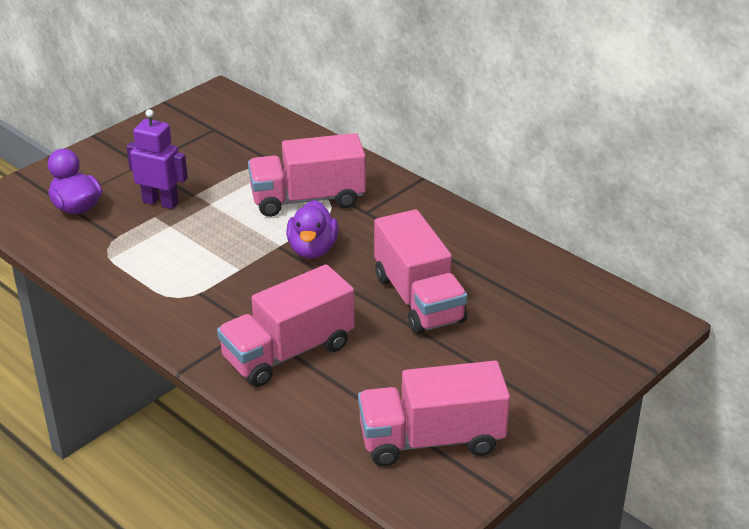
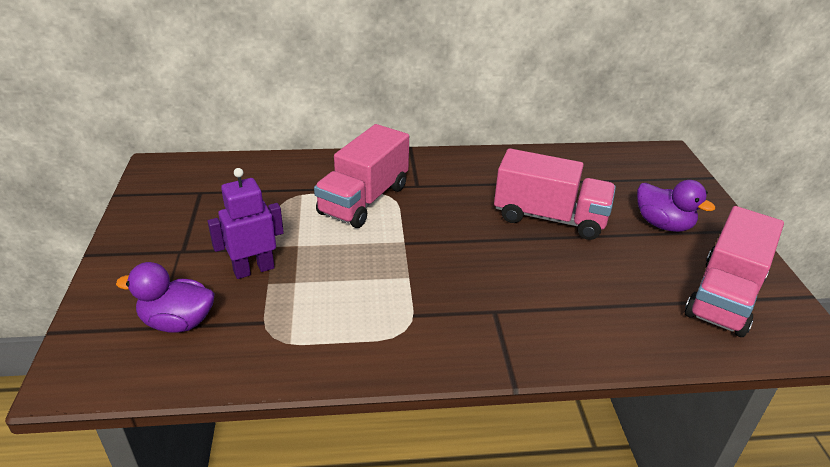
camera: 50 degrees left, 0 degrees up
pink truck [217,264,355,387] -> none
purple duck [286,200,338,259] -> purple duck moved to [637,180,716,232]

